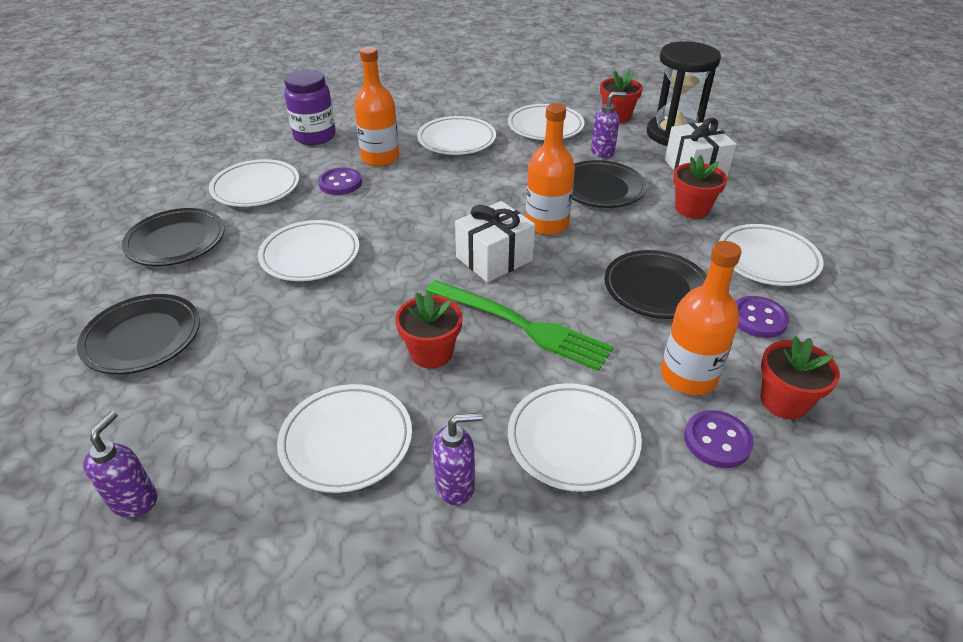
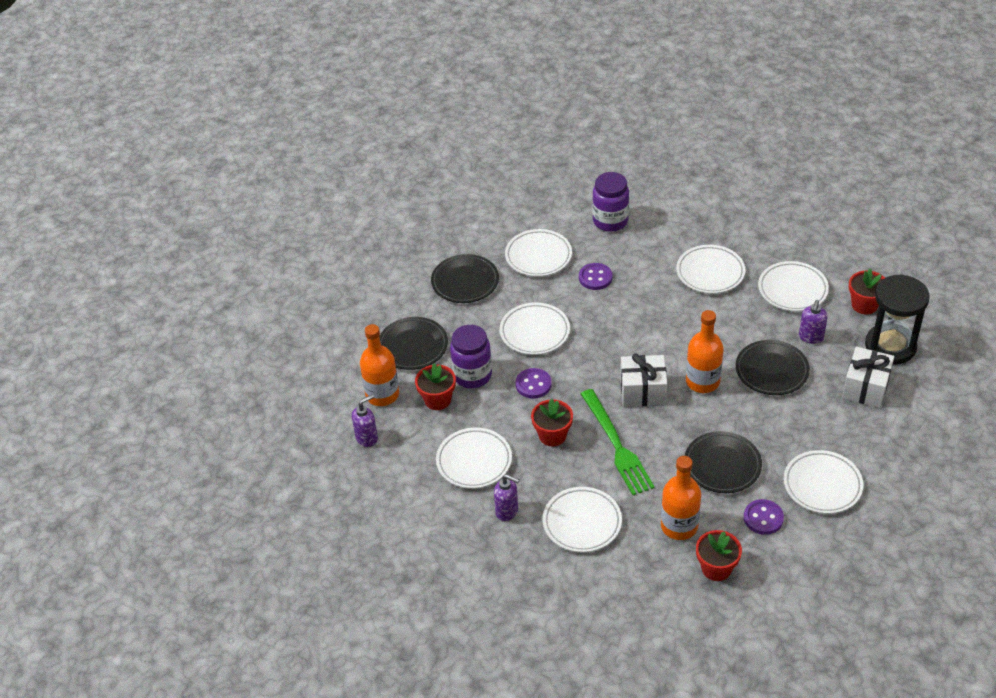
camera: 40 degrees right, 5 degrees up
orange bottle [354,47,400,166] -> orange bottle moved to [360,324,399,406]
purple soap dispenser [591,92,626,158] -> purple soap dispenser turned 90 degrees clockwise [799,300,828,344]
red flower pot [673,155,727,219] -> red flower pot moved to [415,363,456,410]
purple button [684,410,754,468] -> purple button moved to [516,368,552,399]
none -> purple jar [450,325,492,388]

